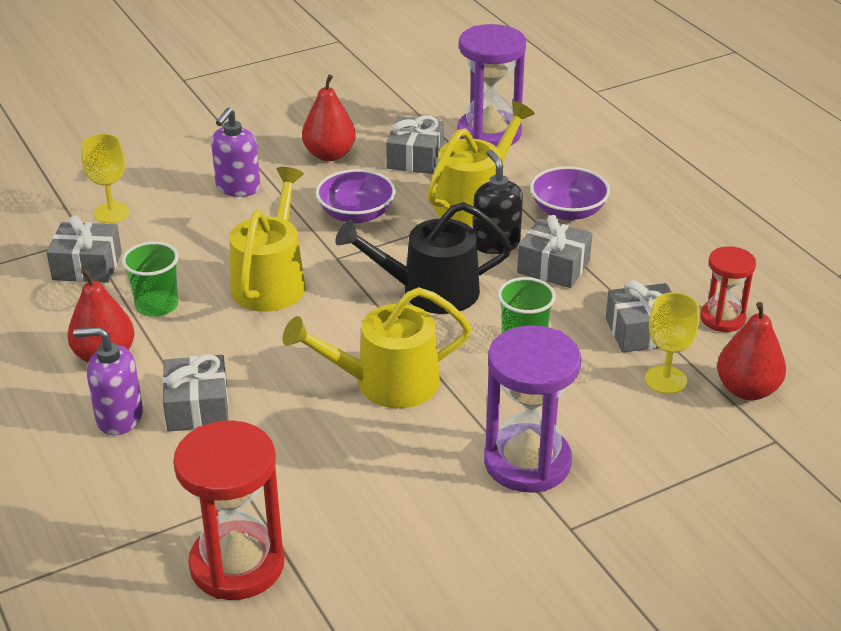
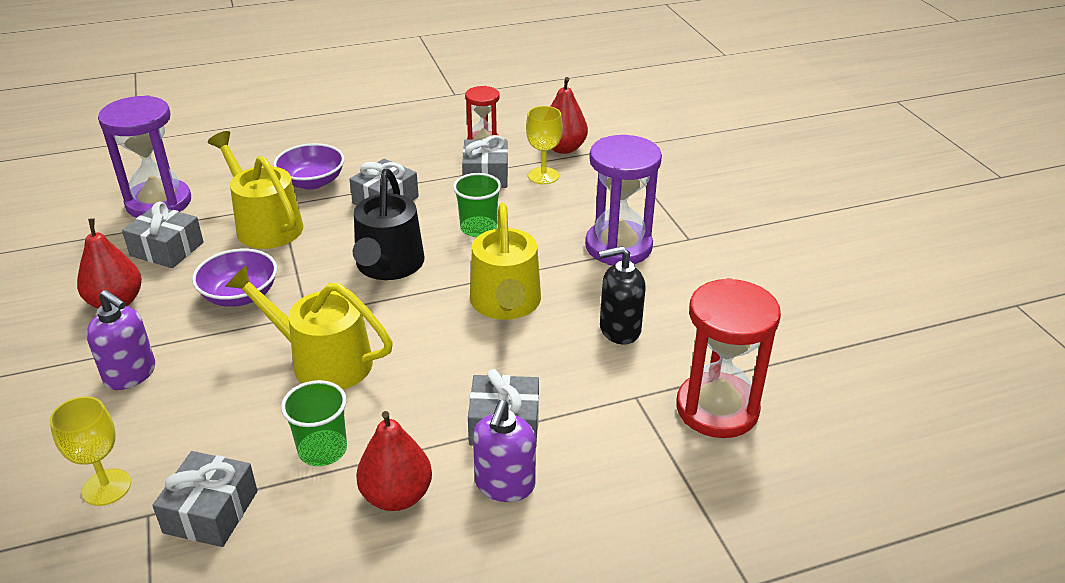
camera: 80 degrees left, 0 degrees up
black soap dispenser [473,150,523,254] -> black soap dispenser moved to [598,246,646,344]

